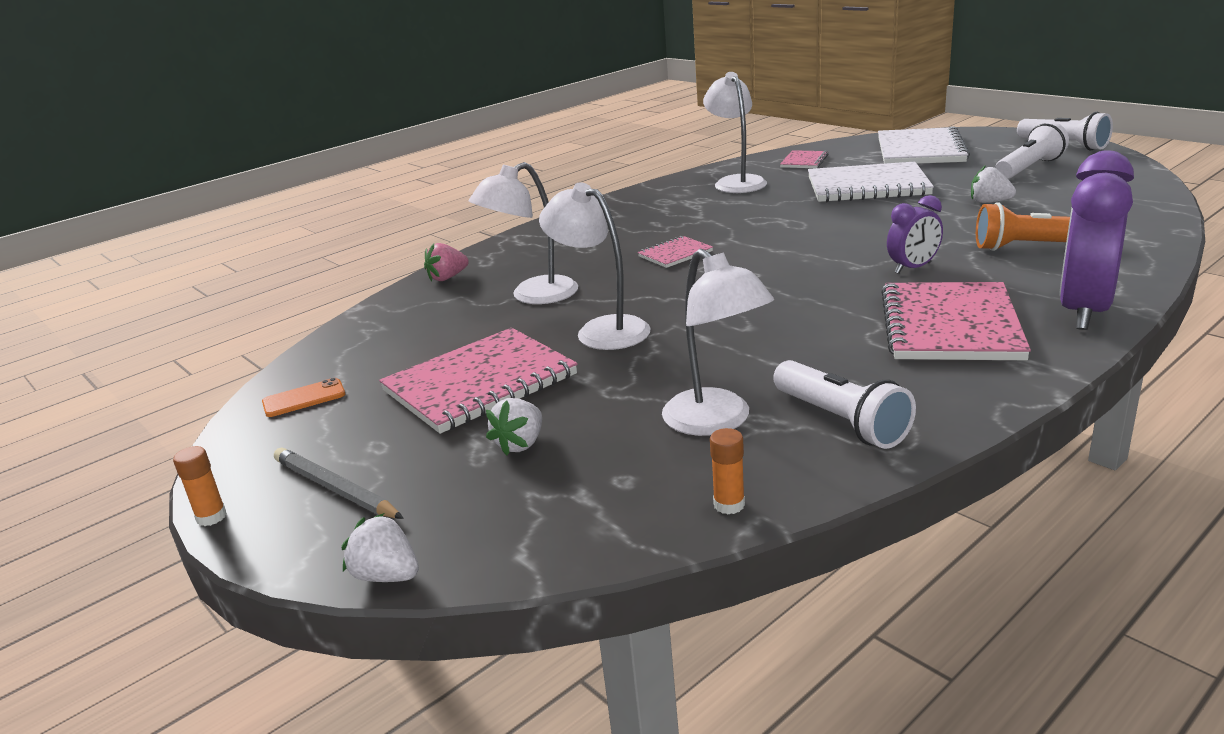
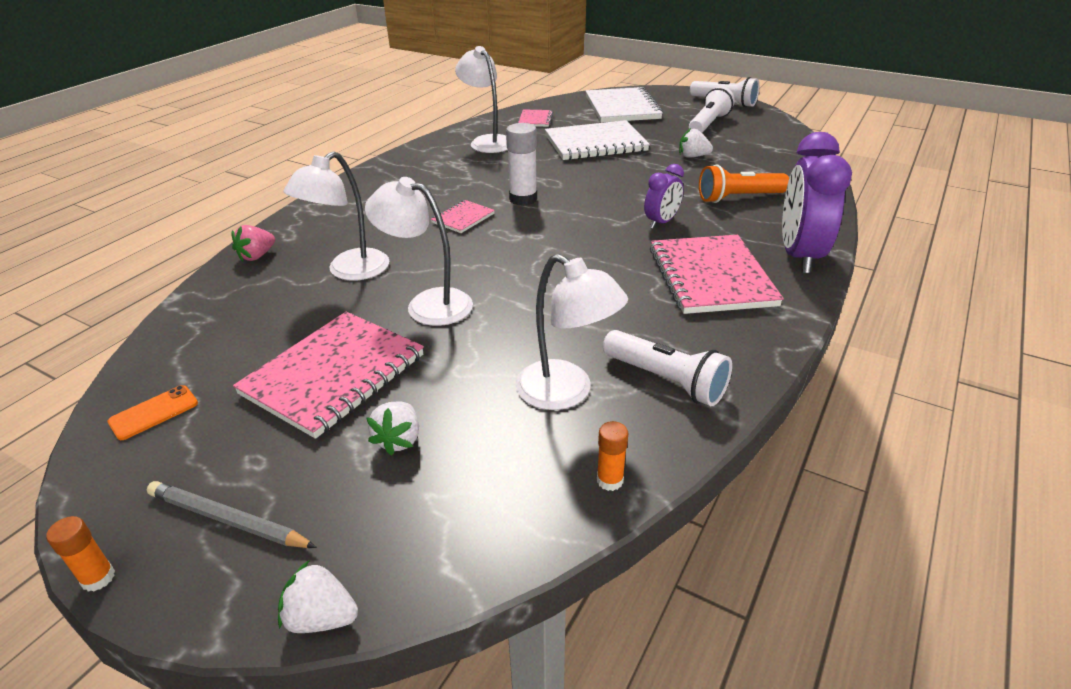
camera: 20 degrees left, 10 degrees up
none -> white glue stick [506,123,537,206]

